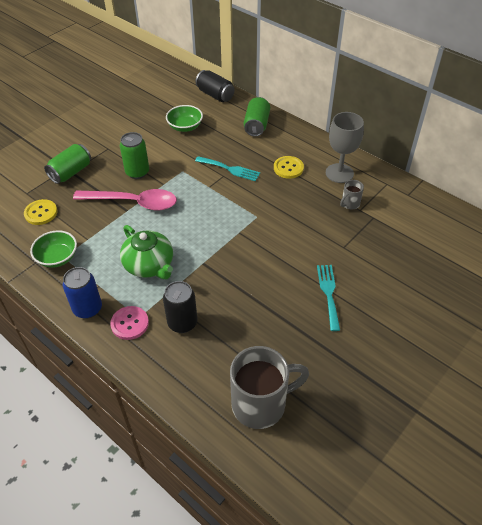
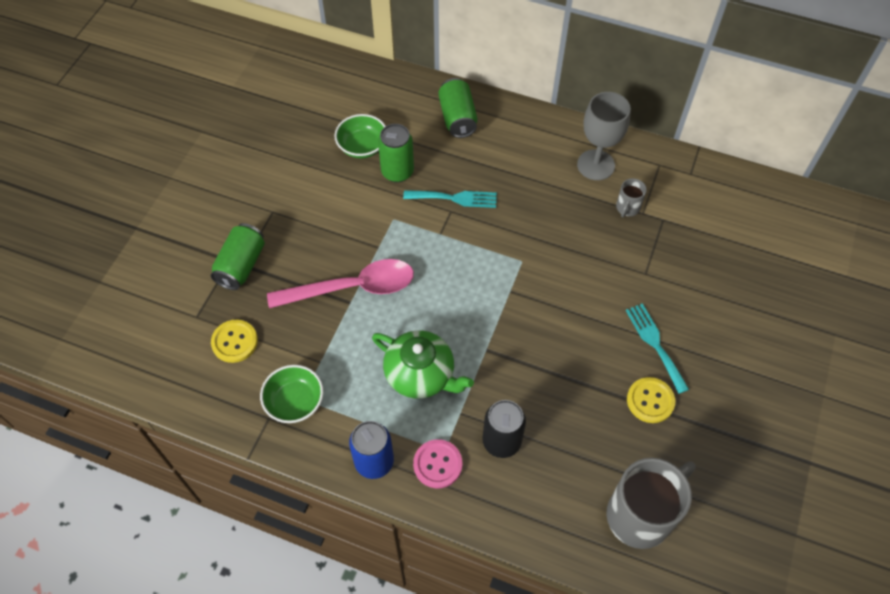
camera: 20 degrees left, 10 degrees up
green can [120,132,149,179] -> green can moved to [378,124,414,183]
black can [195,70,235,102] -> none
yellow button [274,156,304,179] -> yellow button moved to [627,377,675,423]

